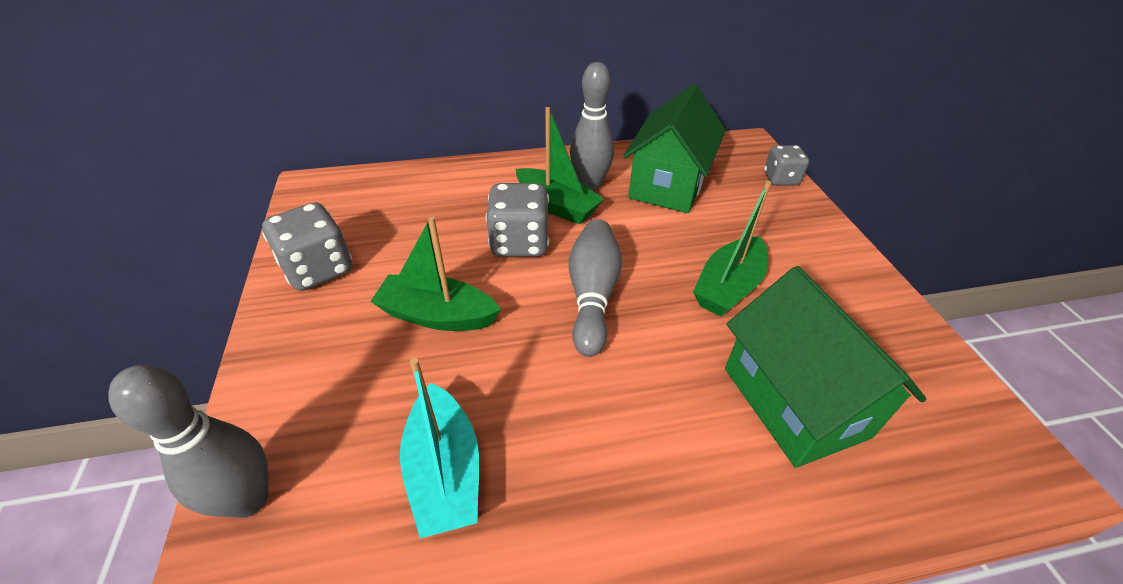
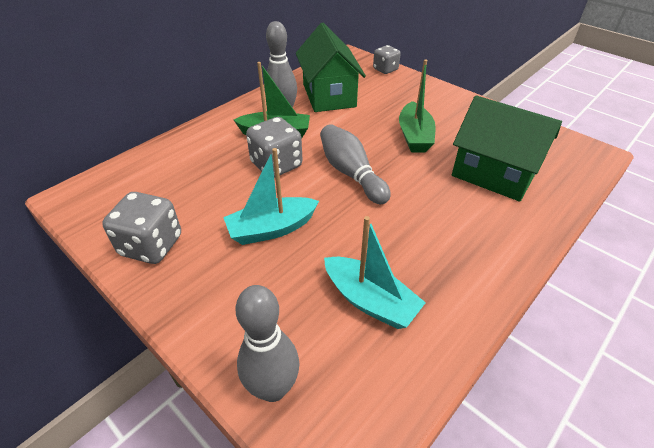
camera: 35 degrees left, 0 degrees up
green boat [370,216,501,331] -> turquoise boat [223,148,319,245]

